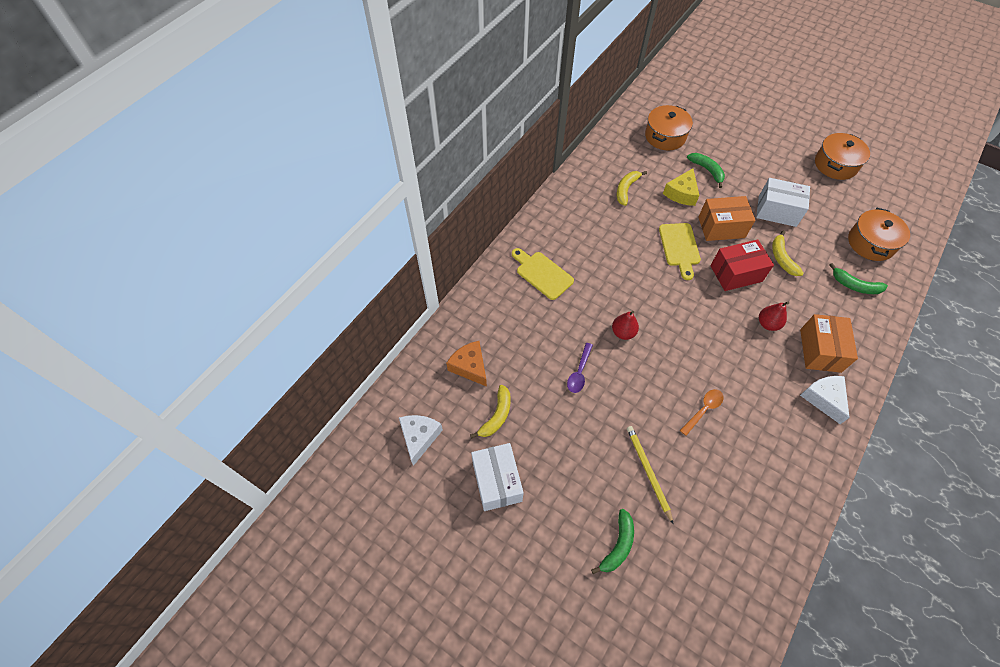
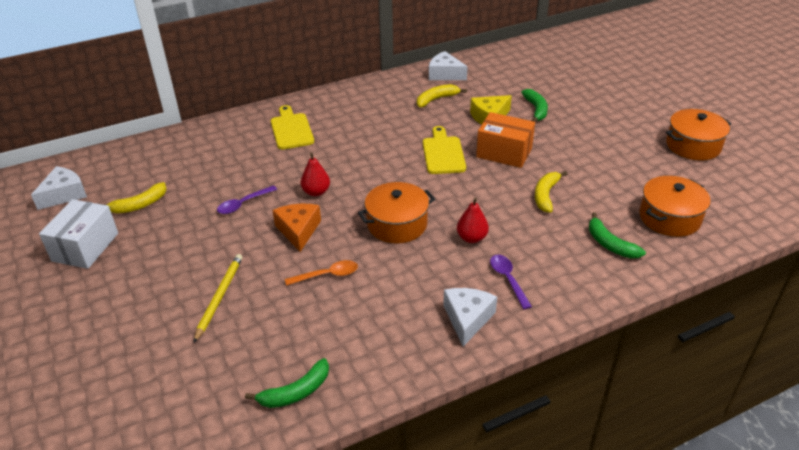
camera: 30 degrees right, 20 degrees down
orange cheese [446,341,487,387] -> orange cheese moved to [272,204,321,252]
green banana [591,509,634,574] -> green banana moved to [245,358,329,408]
orange pot [645,105,693,150] -> orange pot moved to [358,182,435,243]
yellow cutting board [659,223,701,280] -> yellow cutting board turned 150 degrees clockwise [423,126,466,174]
red box [710,239,774,291] -> none
white box [756,178,810,227] -> none
orange box [800,314,858,373] -> purple spoon [490,255,532,309]
none -> white cheese [429,51,468,80]

